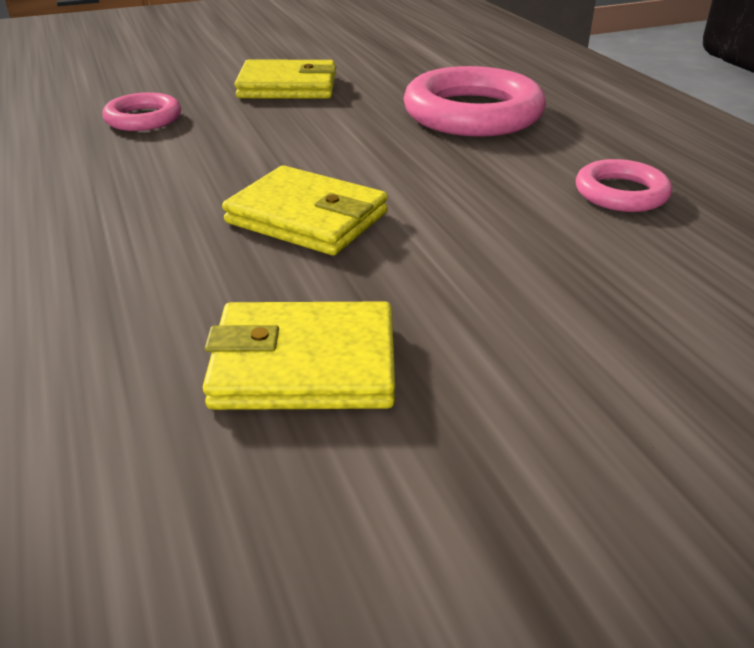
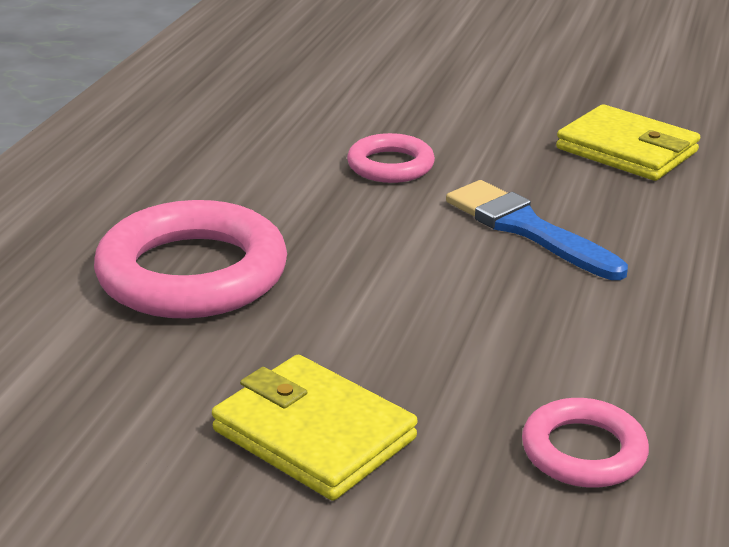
camera: 140 degrees left, 5 degrees down
yellow wallet [222,166,388,255] -> blue brush [446,180,628,280]
pink ring [576,159,672,212] -> pink ring moved to [347,133,435,183]

